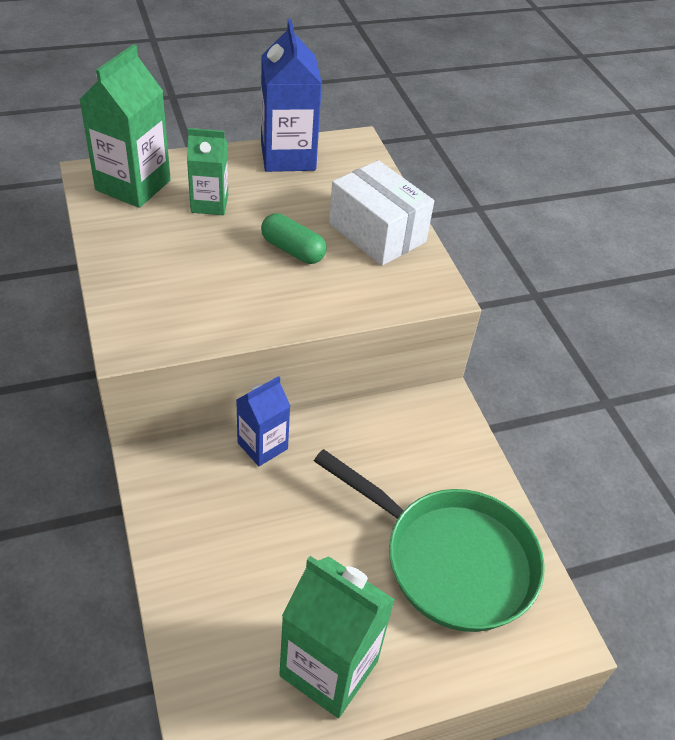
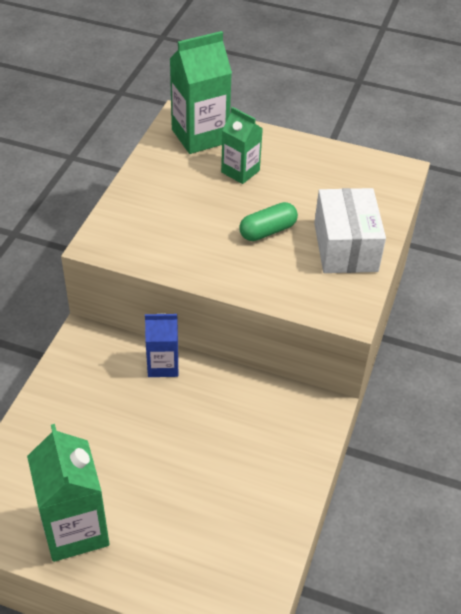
camera: 40 degrees right, 0 degrees up
blue carton [261,19,322,172] -> none
green capsule [261,213,326,264] -> green capsule turned 75 degrees clockwise [239,202,298,241]
green pan [314,449,545,632] -> none

